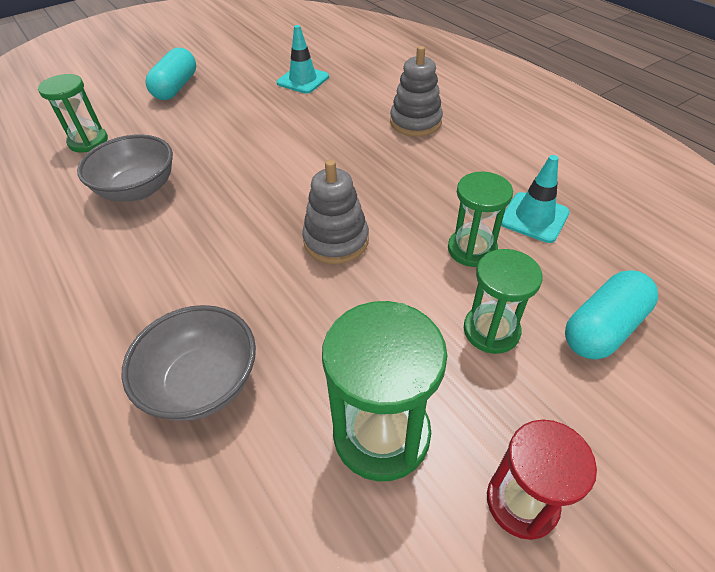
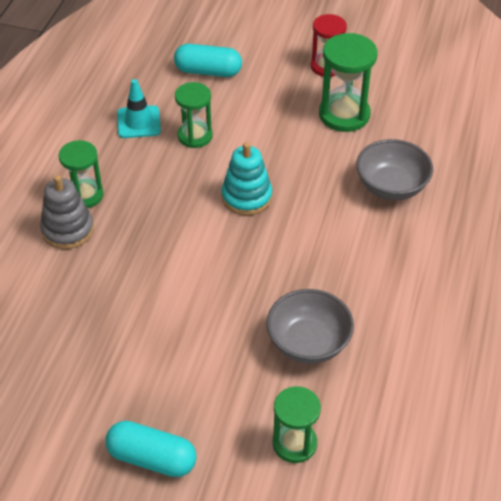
camera: 130 degrees left, 0 degrees up
turquoise capsule [146,48,196,100] -> turquoise capsule turned 45 degrees clockwise [105,421,196,477]
turquoise traffic cone [277,25,329,94] -> none
grey stacking toy [302,160,369,264] -> turquoise stacking toy [222,142,272,215]
green hourglass [464,249,543,354] -> green hourglass moved to [59,140,103,208]

